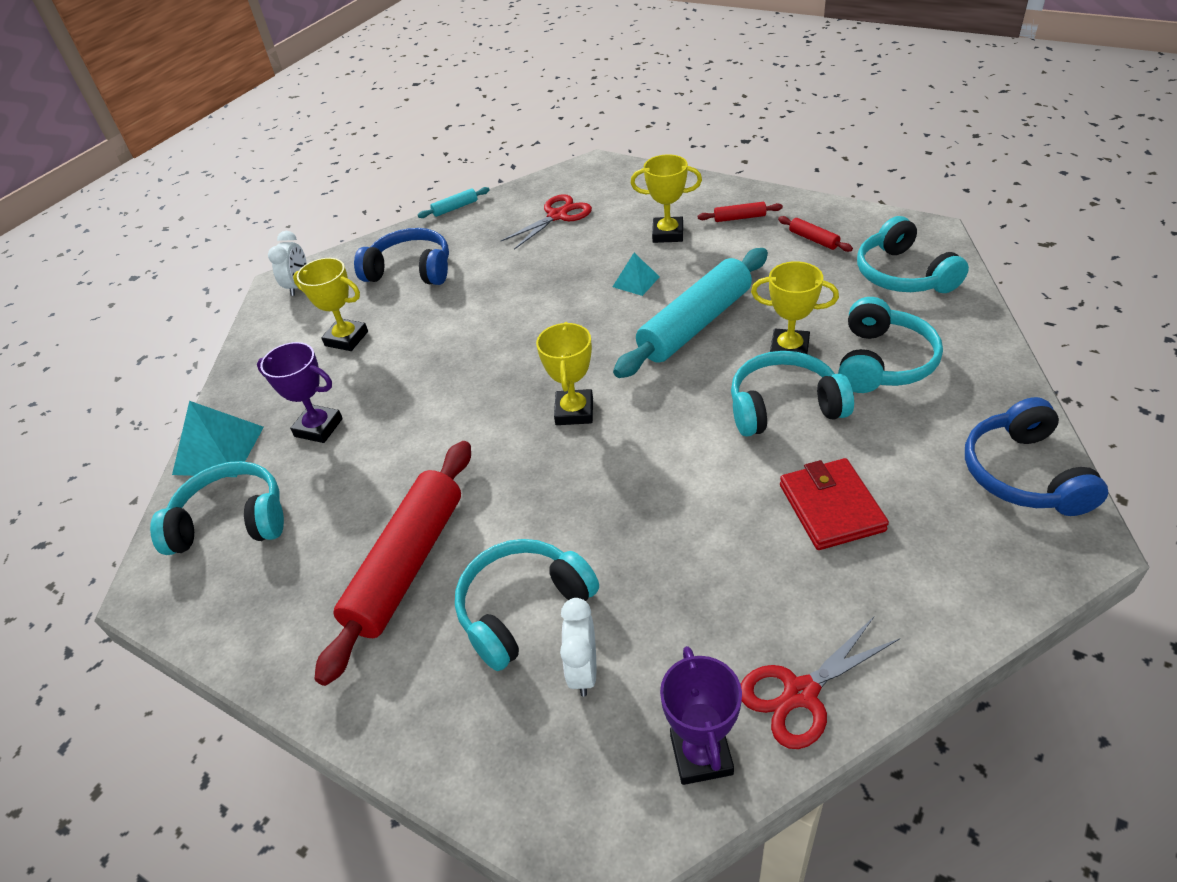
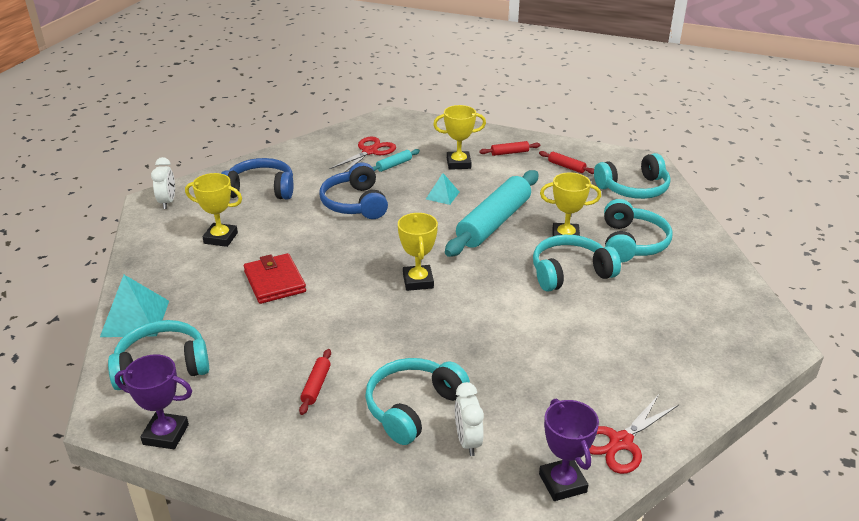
camera: 15 degrees left, 10 degrees down
purple trophy [257,342,343,443] -> purple trophy moved to [115,354,192,449]
red rolling pin [314,441,471,686] -> red rolling pin [299,349,331,415], size x0.41
turquoise rolling pin [418,187,490,218] -> turquoise rolling pin moved to [373,149,420,172]
red wallet [780,458,889,550] -> red wallet moved to [244,253,306,304]
turquoise headphones [857,216,969,293] -> turquoise headphones turned 75 degrees counterclockwise [594,153,671,199]
blue headphones [965,397,1108,516] -> blue headphones moved to [320,163,388,219]

